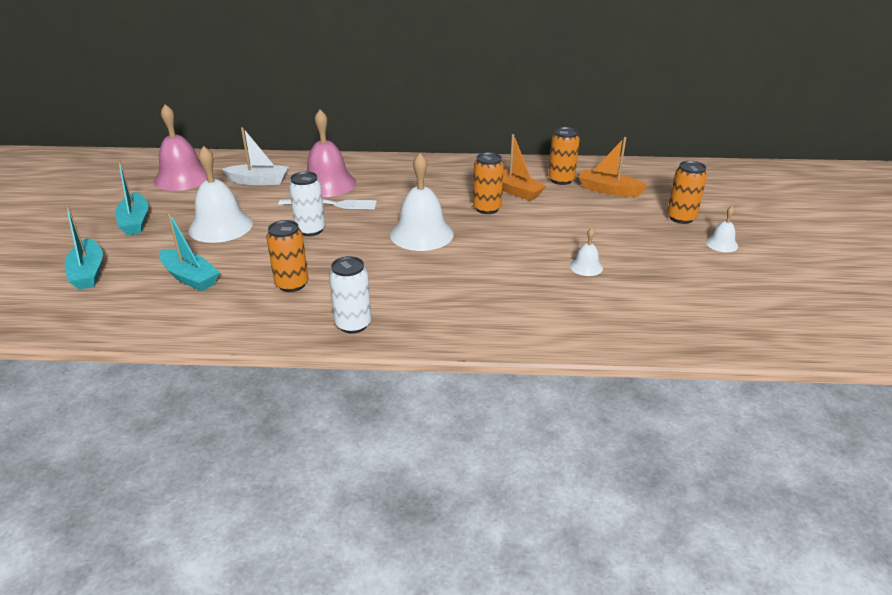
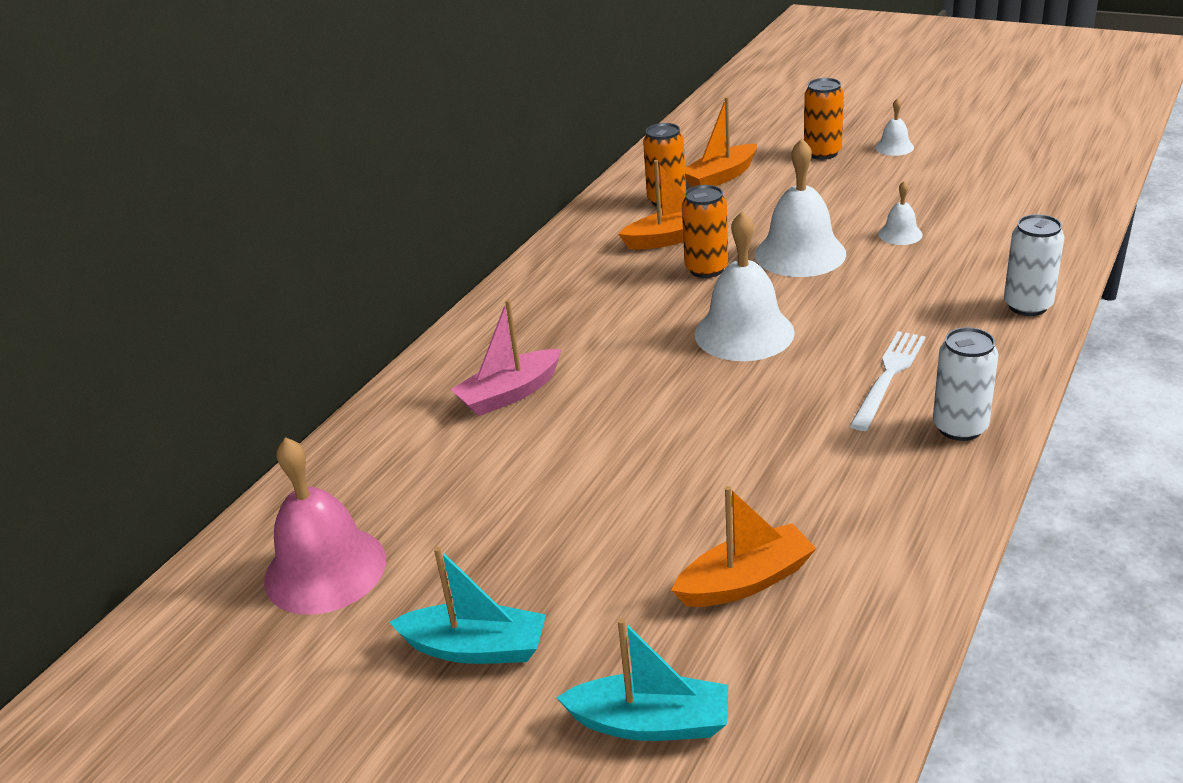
camera: 60 degrees left, 0 degrees up
turquoise boat [159,212,220,291] -> orange boat [671,486,816,607]
white bell [188,146,253,243] -> white bell moved to [755,138,846,277]
white boat [222,127,288,185] -> none
orange can [266,220,309,292] -> none
white fork [278,199,377,209] -> white fork moved to [850,331,925,431]
white can [289,171,325,236] -> white can moved to [1004,214,1064,316]
pink bell [307,110,356,197] -> pink boat [450,299,562,416]

